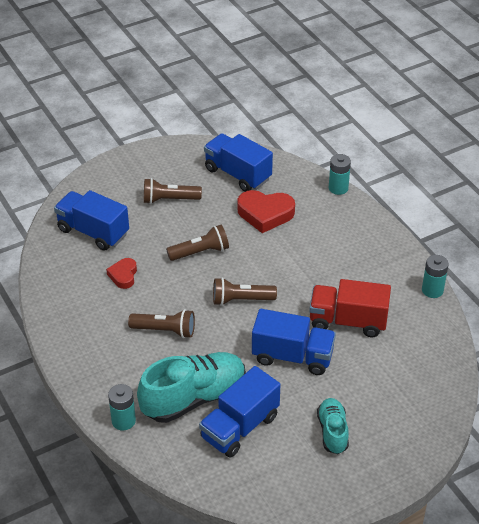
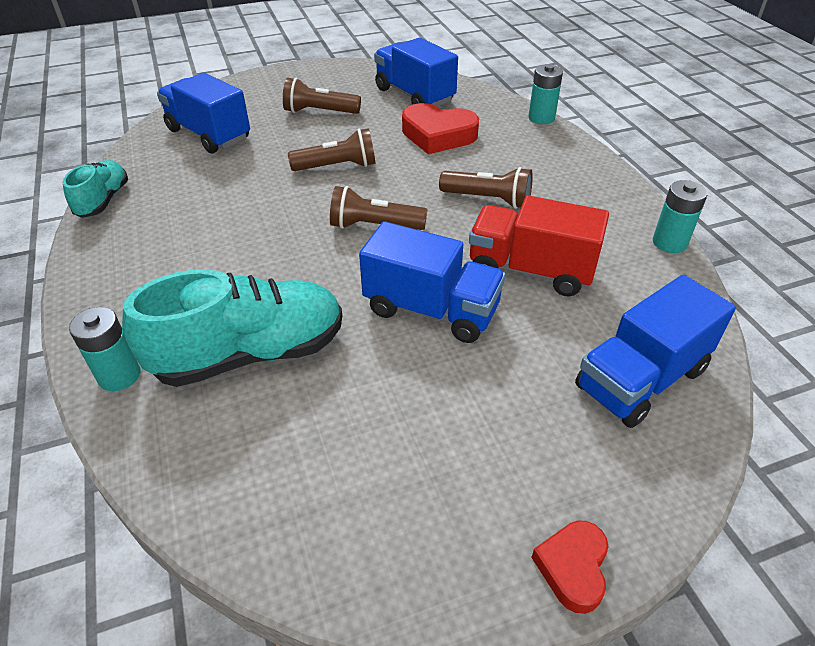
camera: 10 degrees right, 0 degrees up
red heart [106,258,137,289] -> red heart moved to [531,520,608,614]
brown flashlight [128,309,195,338] -> brown flashlight moved to [439,167,533,209]
blue truck [199,366,281,458] -> blue truck moved to [575,275,736,428]
turquoise shoe [317,398,349,454] -> turquoise shoe moved to [63,160,128,218]

